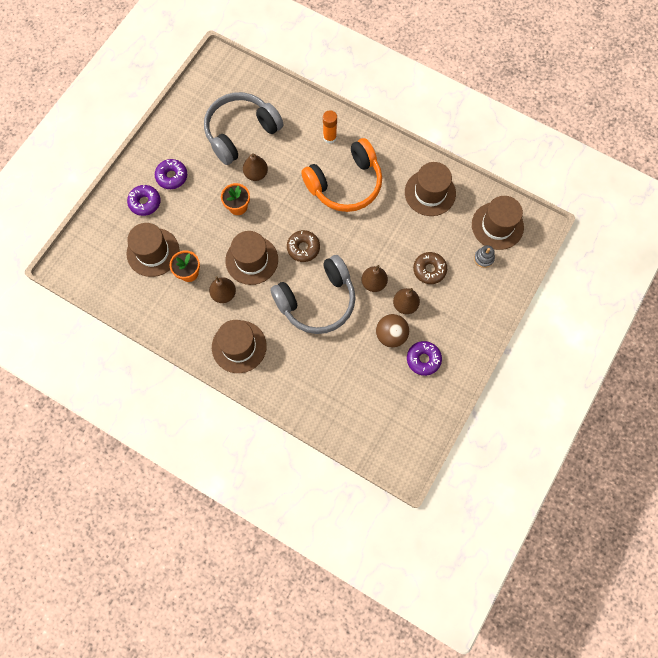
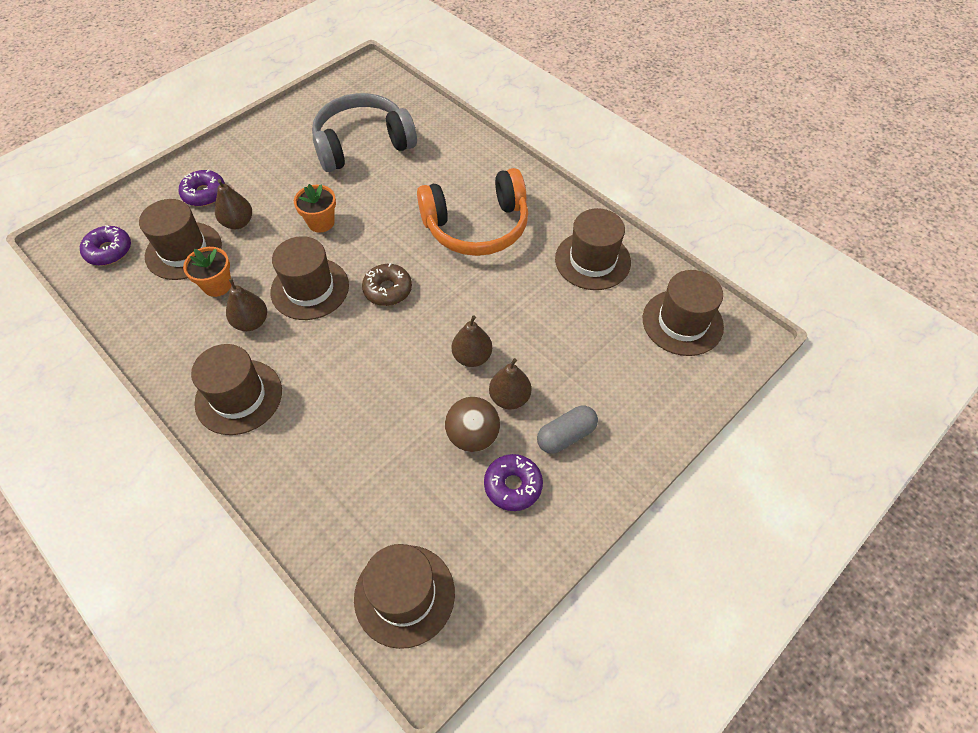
camera: 15 degrees right, 15 degrees down
purple donut [155,159,187,189] -> purple donut moved to [80,225,131,266]
brown pear [243,153,268,181] -> brown pear moved to [215,179,252,229]
grey headphones [270,255,356,334] -> none
orange glue stick [323,110,337,144] -> none
brown donut [413,252,447,284] -> none
grey stacking toy [474,245,495,268] -> none
none -> brown hat [354,544,455,649]
none -> grey capsule [537,406,598,454]

